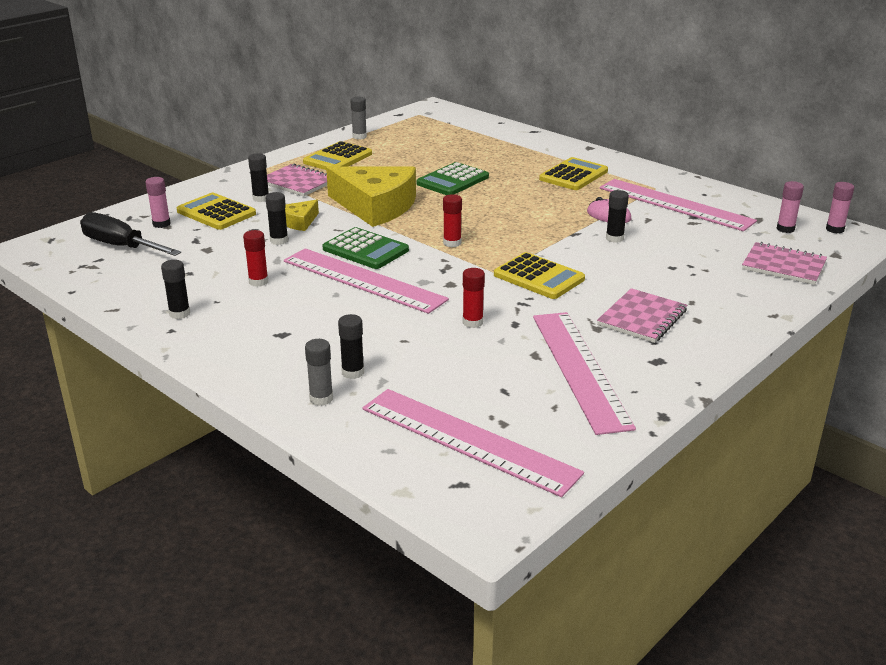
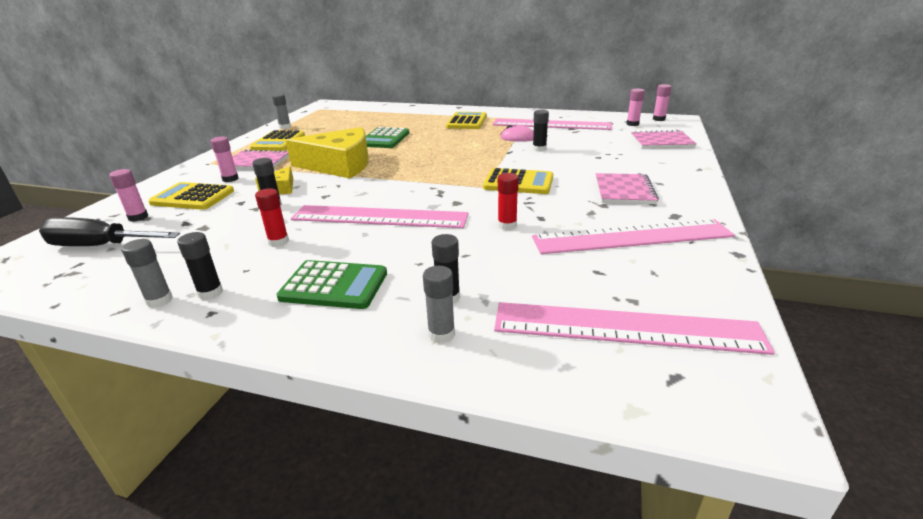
camera: 25 degrees left, 0 degrees up
black glue stick [248,153,269,202] -> pink glue stick [210,137,239,182]
green calculator [323,227,409,269] -> green calculator moved to [277,260,387,309]
red glue stick [443,194,462,247] -> none
pink ruler [533,312,636,435] -> pink ruler turned 60 degrees counterclockwise [532,219,735,254]
none -> grey glue stick [122,239,173,308]

